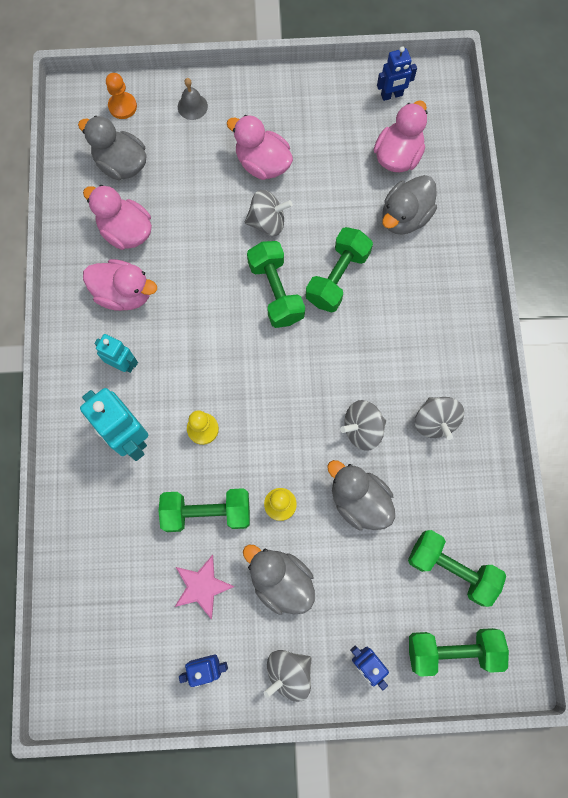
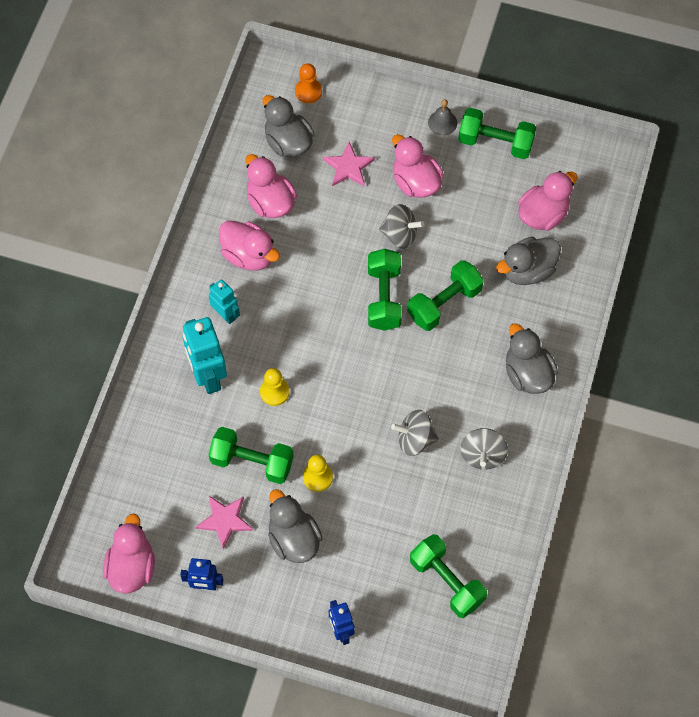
camera: 20 degrees right, 10 degrees down
grey bell [178,78,208,120] -> grey bell moved to [428,99,457,135]
grey spinning top [264,650,312,702] -> none
grey duck [327,460,395,530] -> grey duck moved to [506,323,558,394]
blue robot [377,46,417,101] -> none
green dumbbell [409,628,509,677] -> green dumbbell moved to [458,108,536,159]
none -> pink duck [103,514,155,594]
none -> pink star [323,142,375,187]

